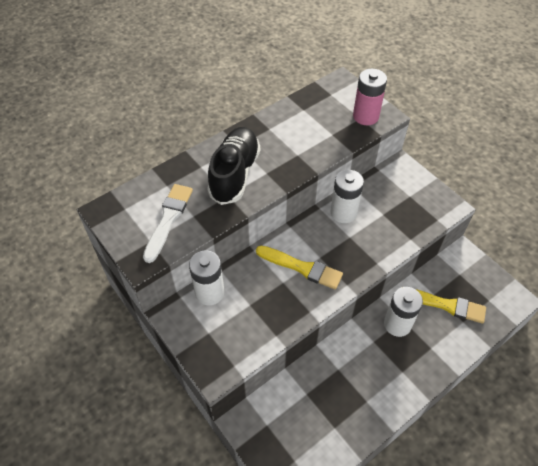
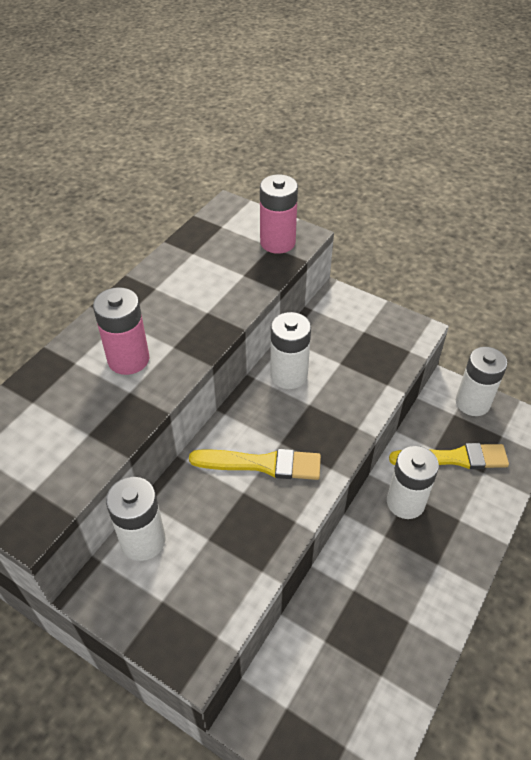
camera: 20 degrees left, 5 degrees down
white brush [143,184,193,263] -> none
black shoe [207,127,260,205] -> pink battery [93,287,149,375]
none -> white battery [456,347,507,416]

